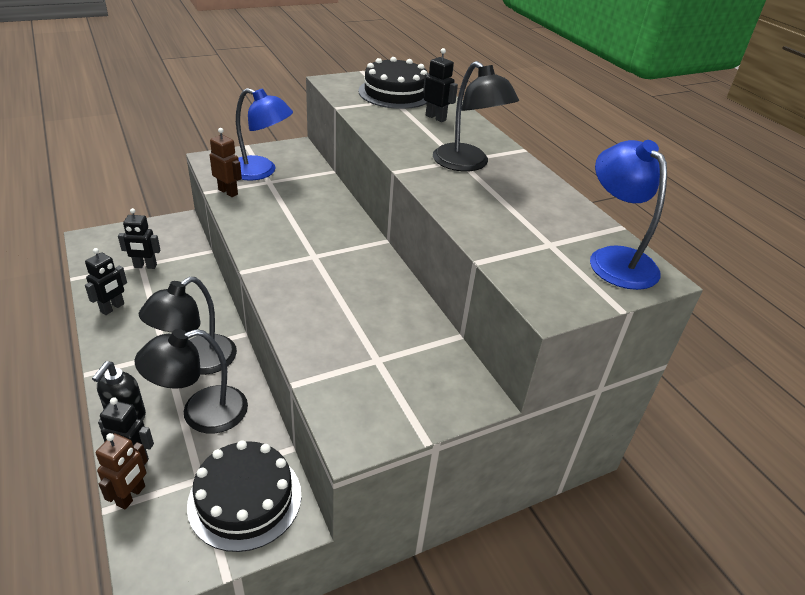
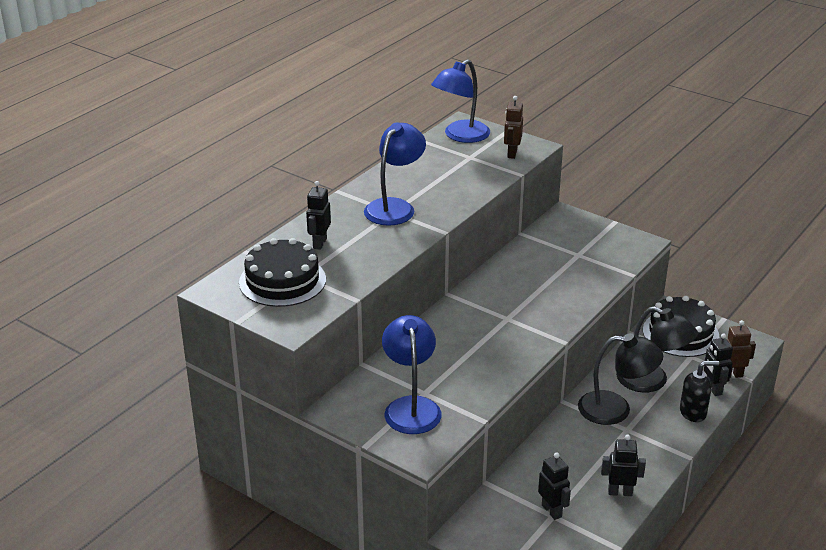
camera: 115 degrees left, 5 degrees down
brown robot [210,128,242,197] -> brown robot moved to [504,96,523,159]
black lamp [433,61,519,172] -> blue lamp [364,122,426,226]

